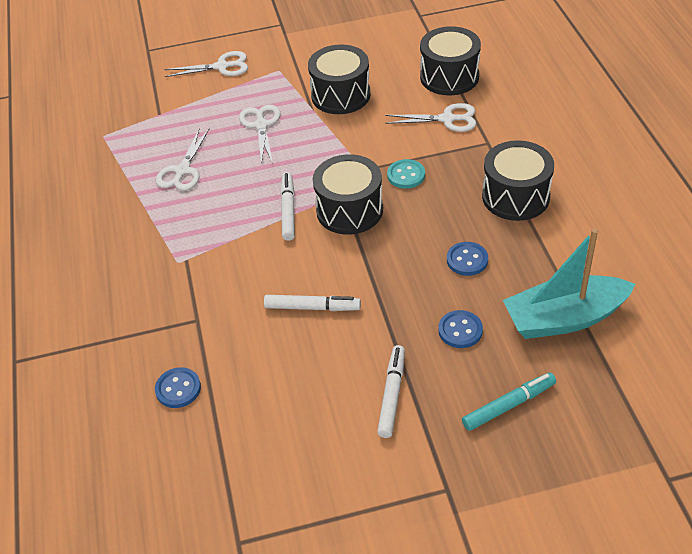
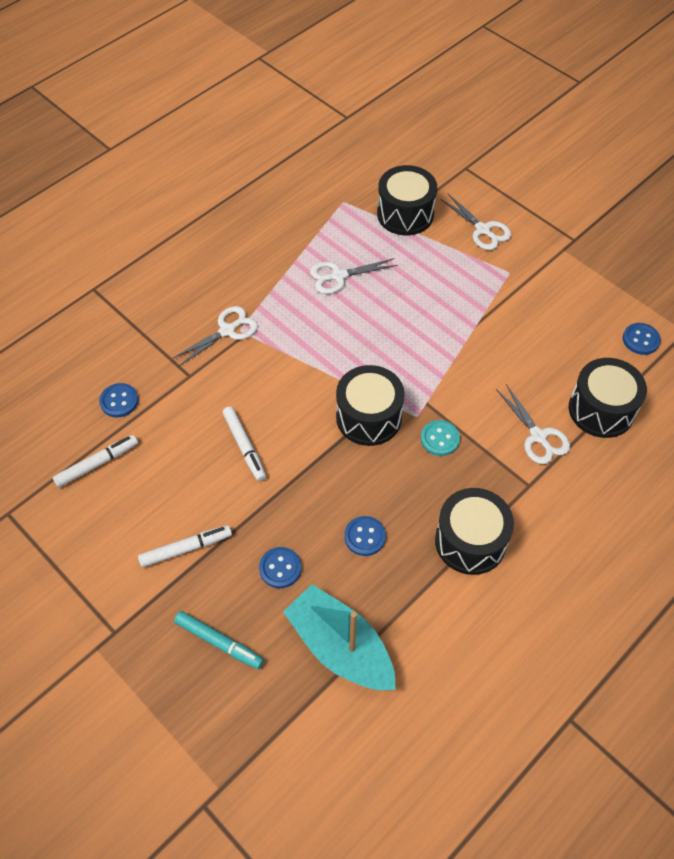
camera: 55 degrees right, 10 degrees up
white scissors [239,105,281,165] -> white scissors moved to [172,306,258,366]
white marker [280,172,295,241] -> white marker moved to [52,435,138,488]
black drum [308,44,371,114] -> black drum moved to [377,165,437,235]
none -> blue button [623,323,661,355]

